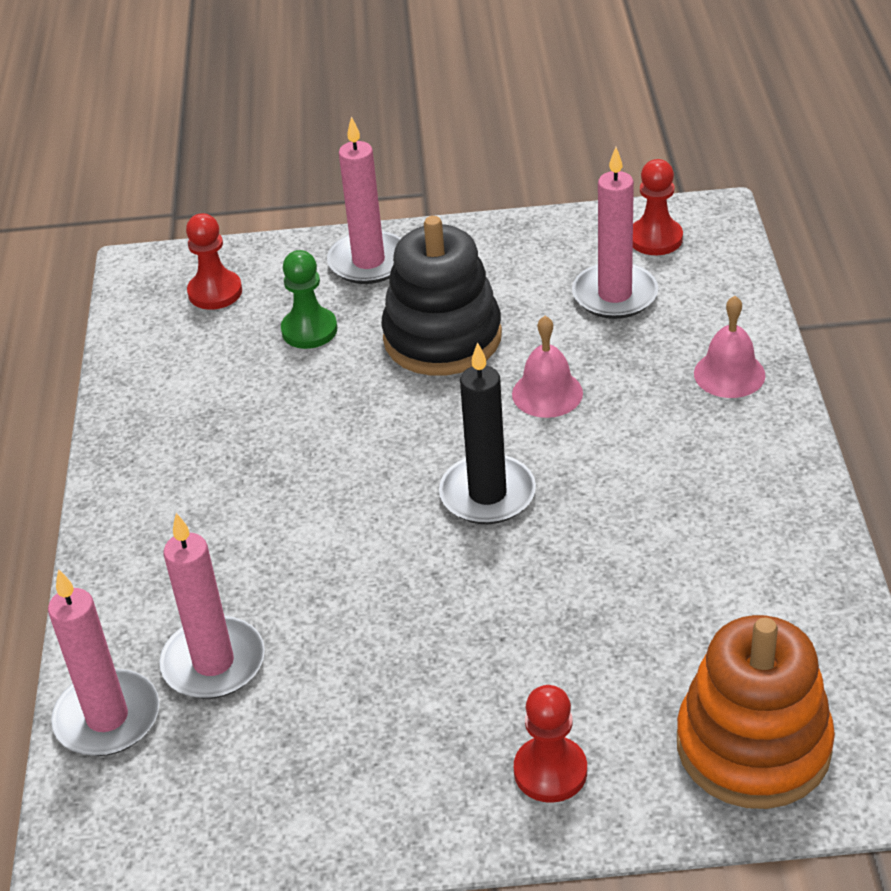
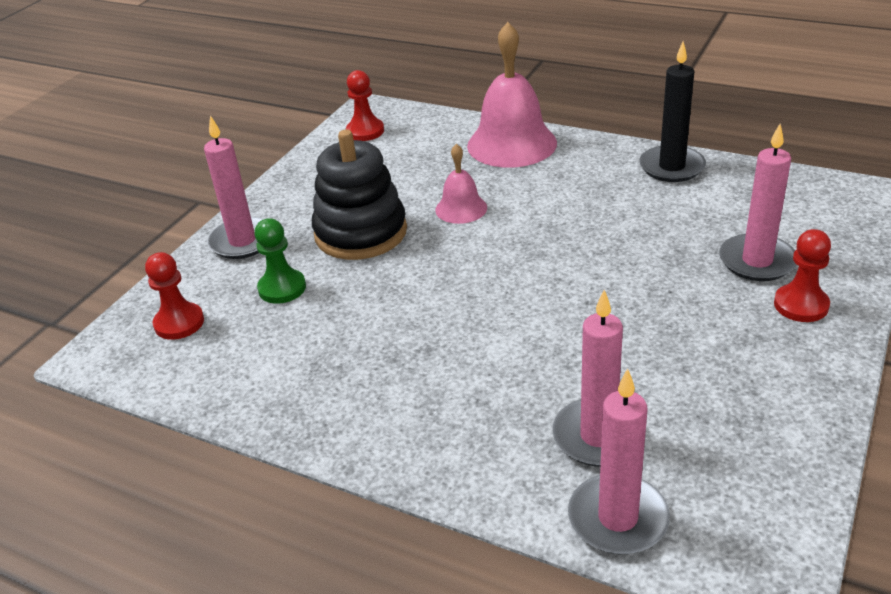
camera: 60 degrees left, 5 degrees down
black candle [439,342,536,524] -> black candle moved to [639,41,706,182]
pink candle [572,147,658,319] -> pink candle moved to [719,124,797,281]
orange stacking toy [677,615,835,809] -> none
pink bell [694,296,766,398] -> pink bell [467,22,557,168], size x1.89

